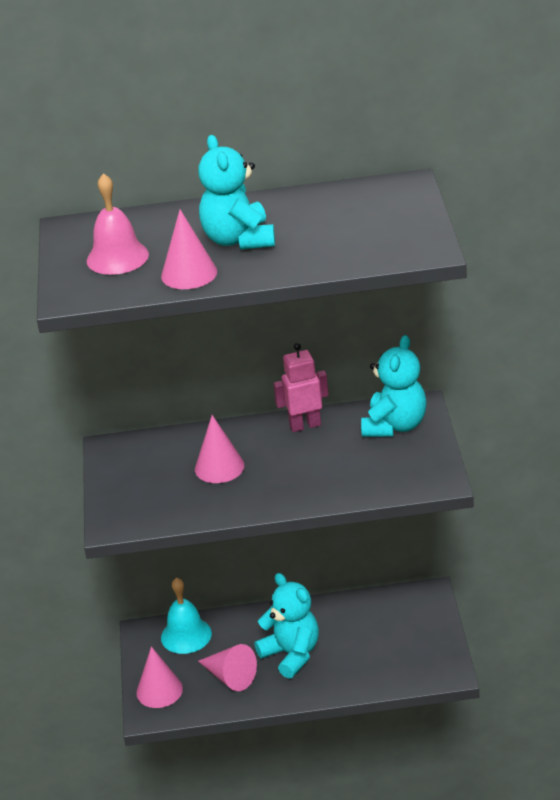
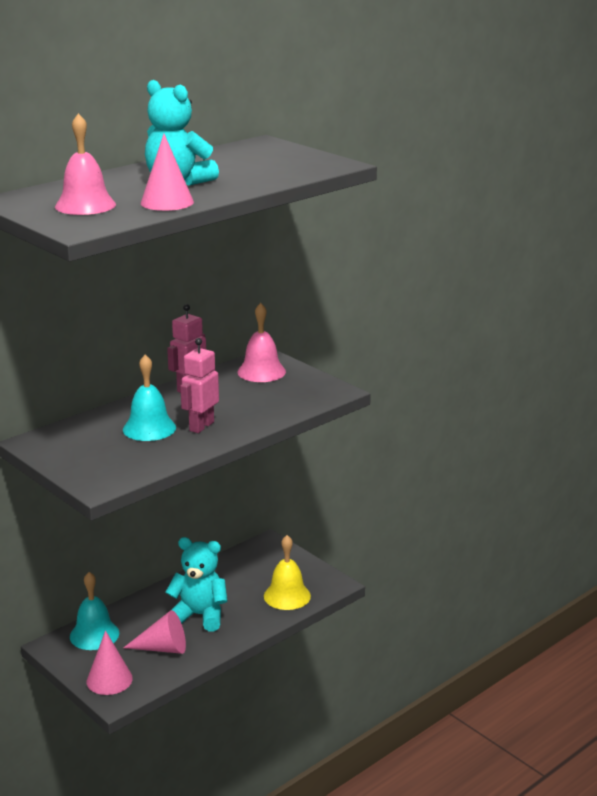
camera: 40 degrees left, 10 degrees down
pink cone [195,415,244,483] -> turquoise bell [123,354,176,441]
turquoise teddy bear [361,335,427,437] -> pink bell [237,303,286,382]
none -> pink robot [180,338,219,433]
none -> yellow bell [264,535,311,610]

